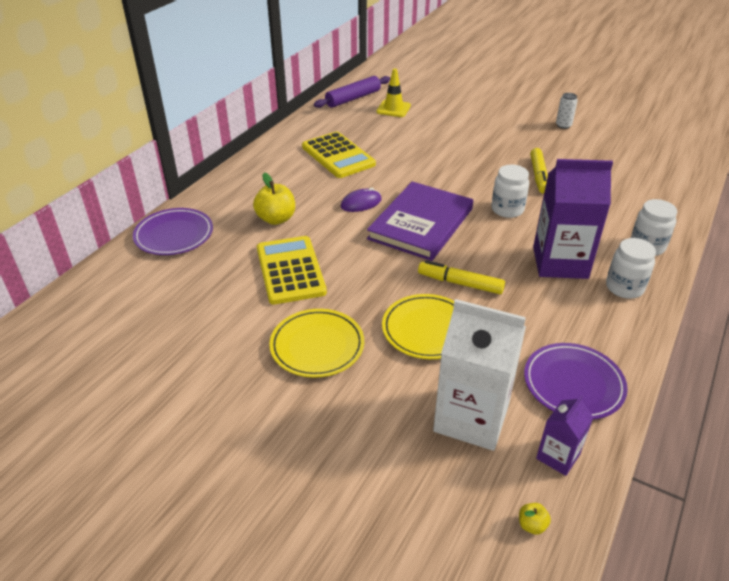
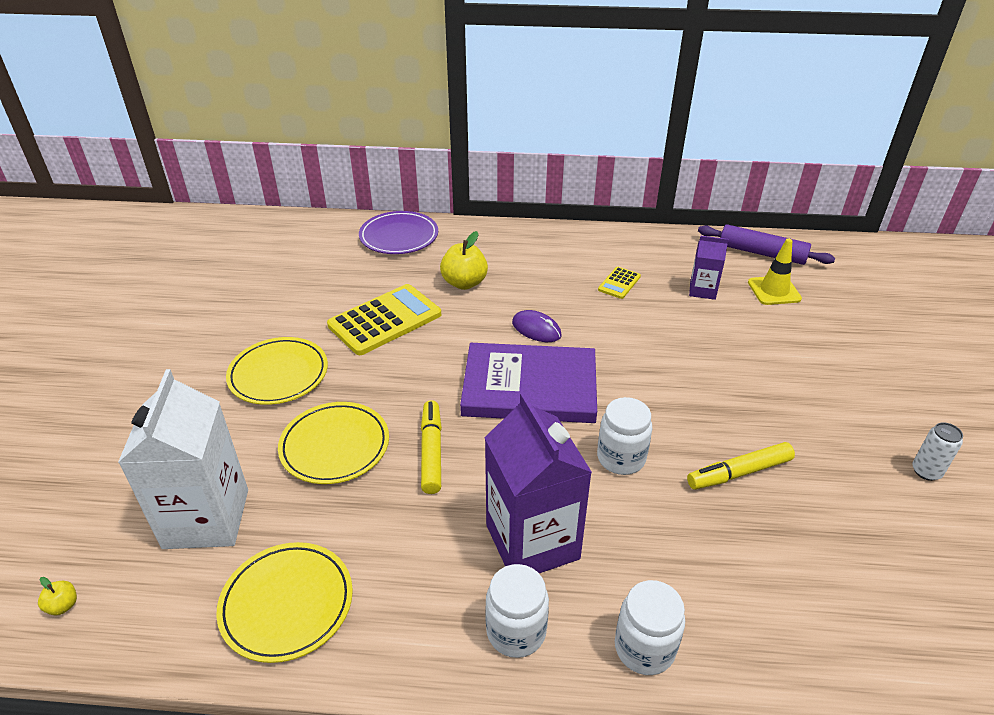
camera: 65 degrees right, 0 degrees up
yellow calculator [302,131,376,178] -> yellow calculator [598,267,641,299], size x0.48
purple plate [524,343,628,420] -> yellow plate [216,542,353,663]
purple carton [536,395,593,476] -> purple carton moved to [689,236,728,300]

